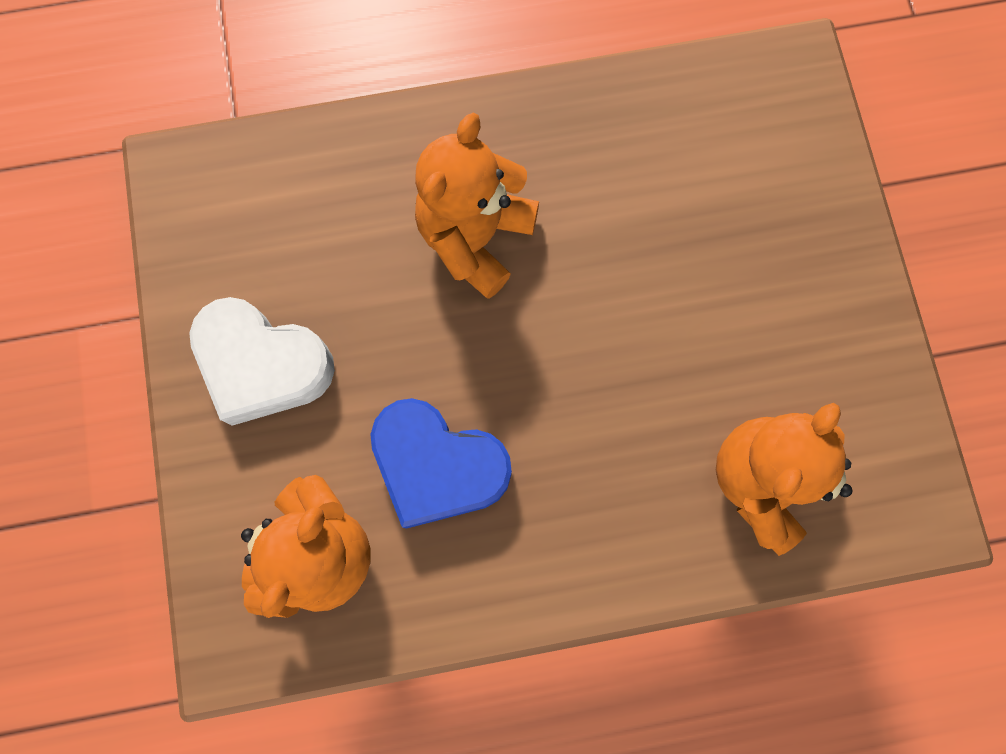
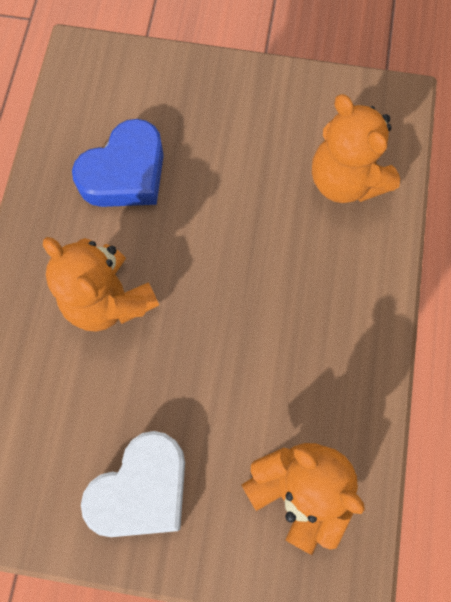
camera: 70 degrees left, 5 degrees down
blue heart [370,398,512,529] -> blue heart moved to [72,119,164,207]

